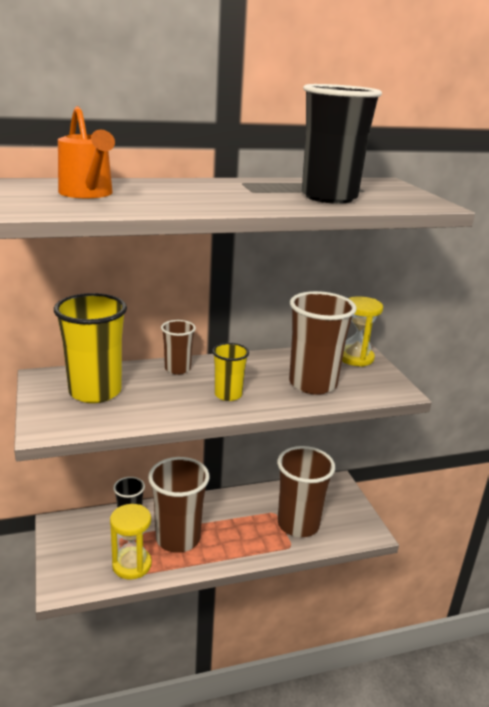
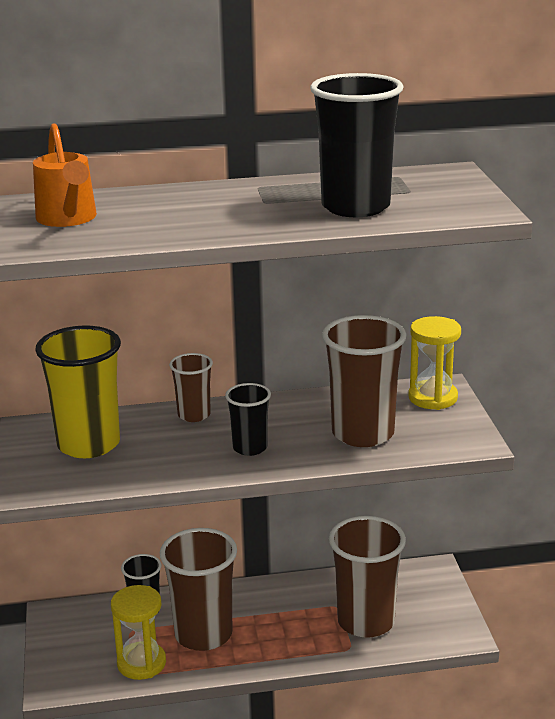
camera: 10 degrees right, 0 degrees up
yellow cup [212,343,249,401] -> black cup [225,383,271,456]

